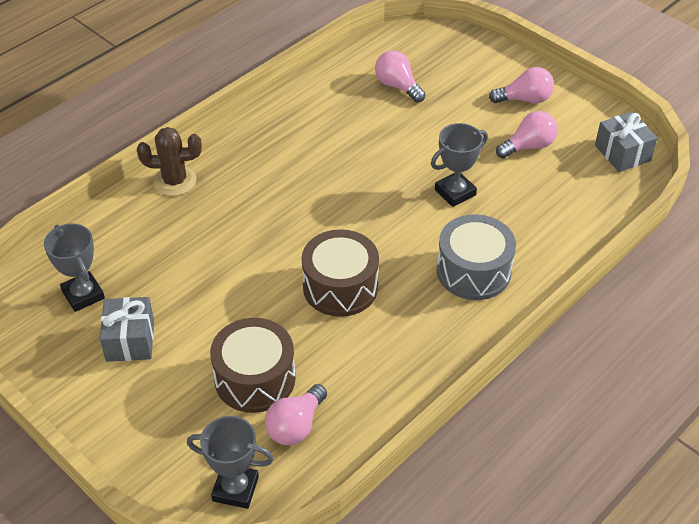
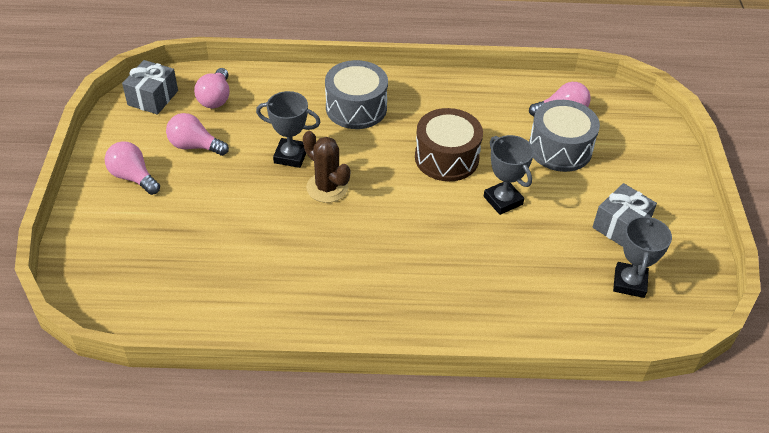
camera: 135 degrees left, 0 degrees up
brown cactus [137,127,202,196] -> brown cactus moved to [303,131,350,203]
grey trophy [187,416,274,509] -> grey trophy moved to [484,135,534,215]
brown drum [210,318,296,413] -> grey drum [529,100,600,172]
pink light bulb [375,50,425,103] -> pink light bulb moved to [194,68,229,108]

